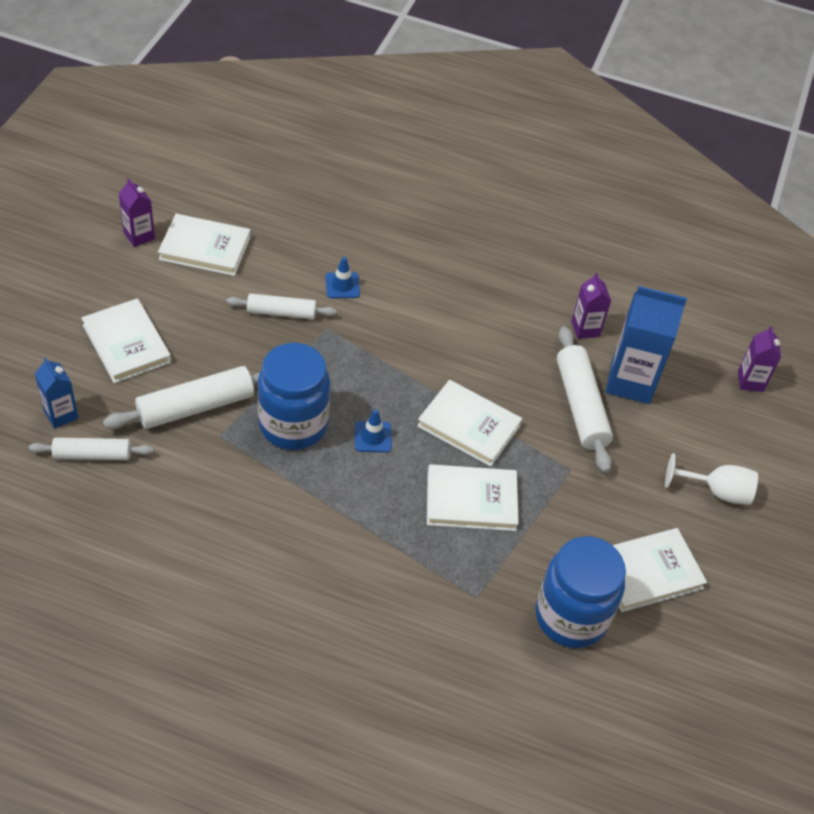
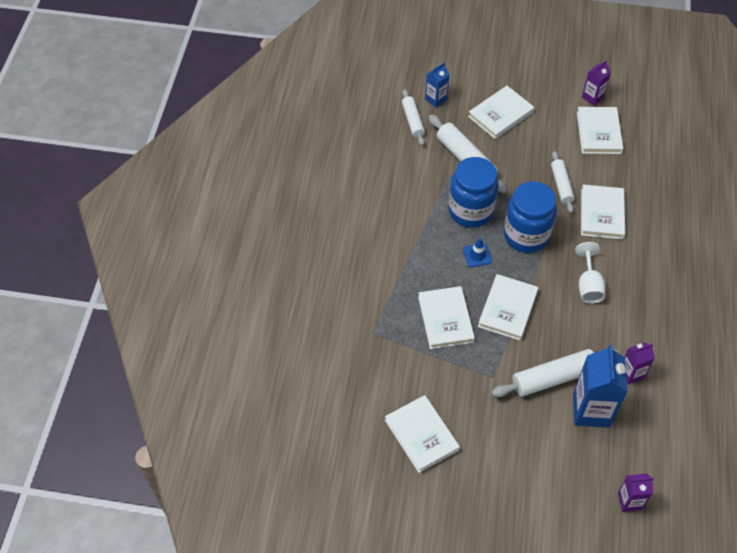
camera: 85 degrees right, 5 degrees up
blue traffic cone [325,257,360,298] -> white book [581,185,625,239]
blue jar [536,536,626,648] -> blue jar moved to [504,181,557,253]
white goblet [665,453,758,505] -> white goblet moved to [575,242,606,304]

